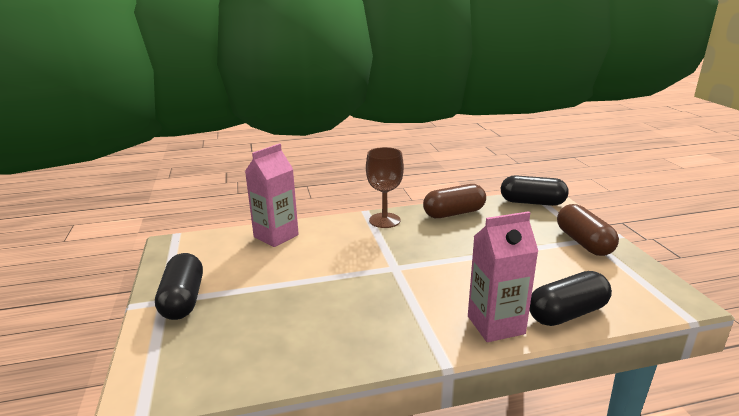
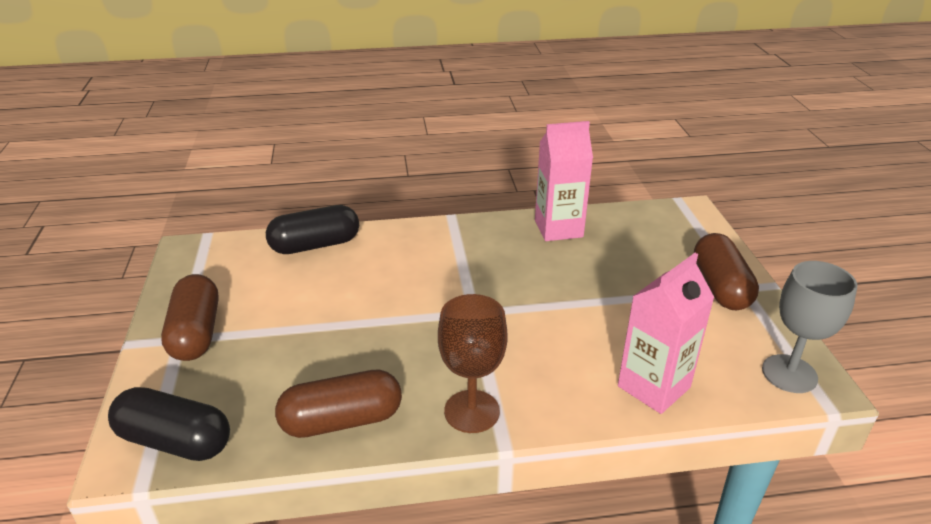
camera: 175 degrees left, 10 degrees up
black capsule [155,253,203,320] -> brown capsule [694,233,759,310]
pink carton [468,211,538,342] -> pink carton moved to [535,121,593,241]
none -> grey goblet [762,261,857,393]

